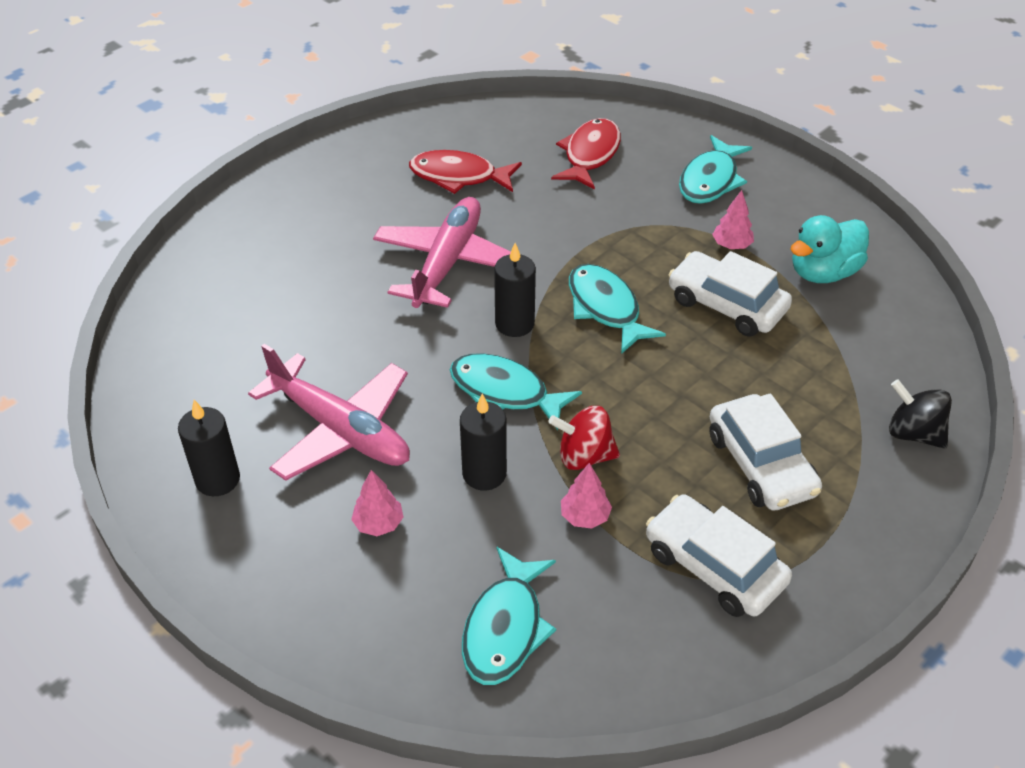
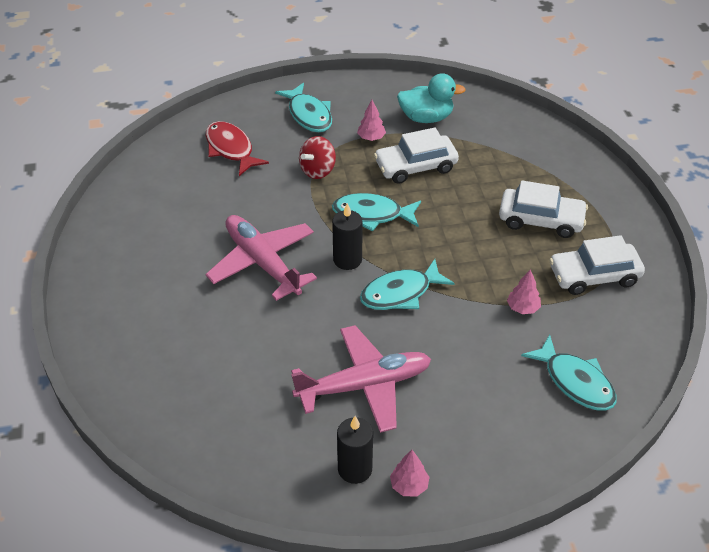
camera: 55 degrees left, 0 degrees up
pink tree [351,470,404,536] -> pink tree moved to [390,450,429,497]
red fish [409,150,522,194] -> none
black candle [460,394,507,491] -> none
red spinning top [548,406,620,470] -> red spinning top moved to [299,136,336,179]
turquoise duck [790,215,869,283] -> turquoise duck turned 90 degrees counterclockwise [397,73,466,123]
black spinning top [889,379,952,449] -> none

